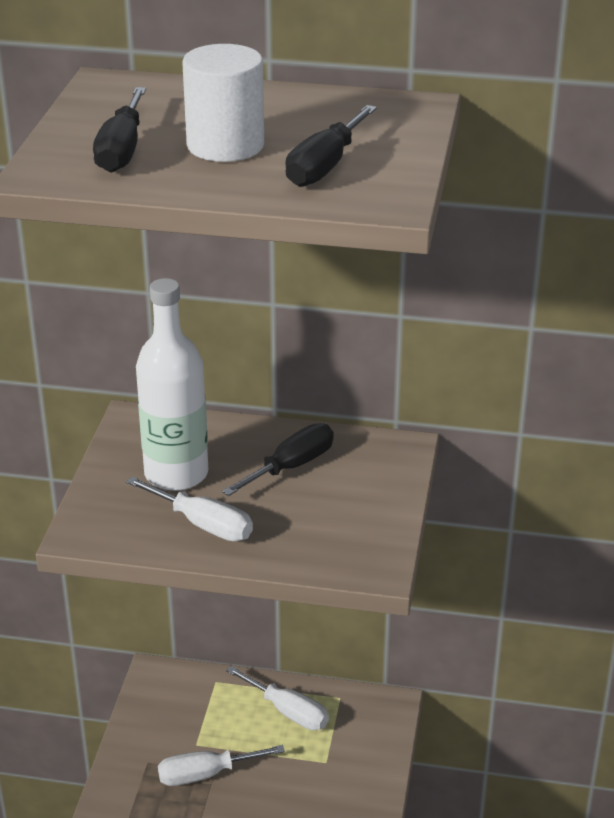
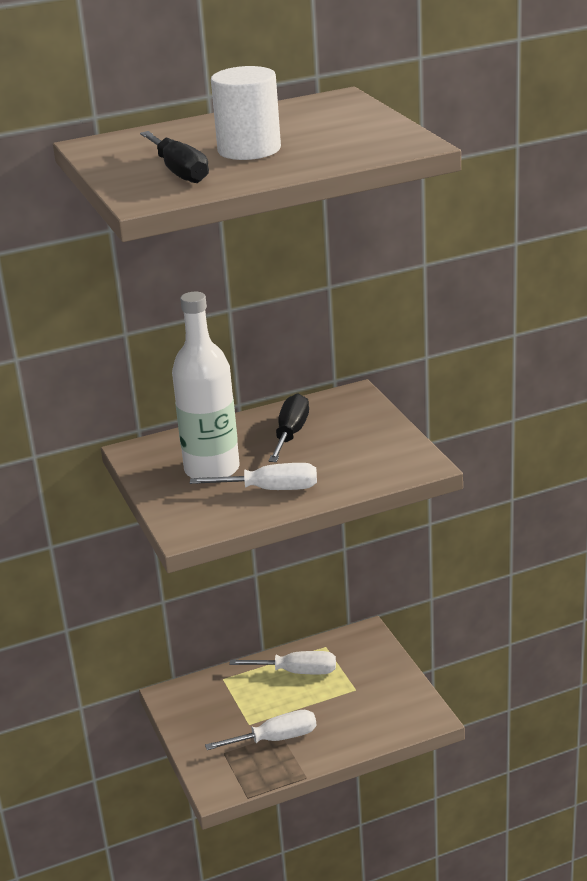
camera: 30 degrees left, 5 degrees down
white screwdriver [158,745,285,786] -> white screwdriver turned 150 degrees counterclockwise [205,710,316,750]
black screwdriver [285,105,377,187] -> none

